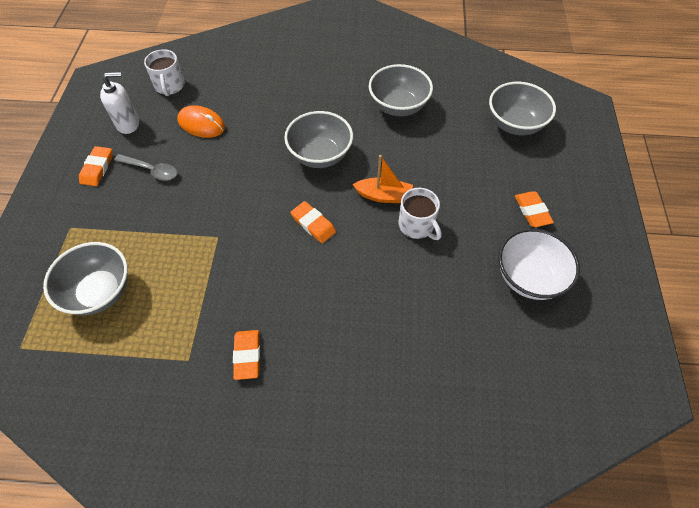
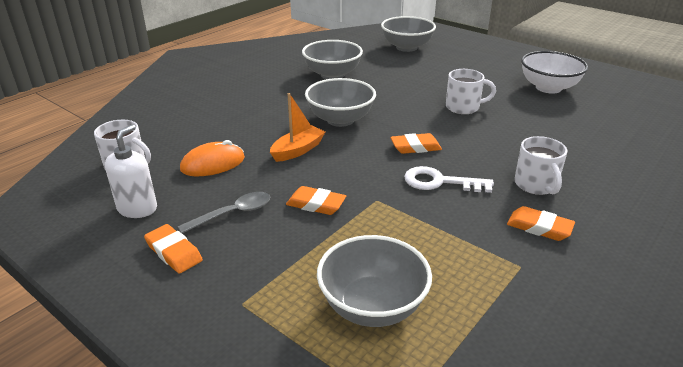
camera: 55 degrees left, 25 degrees down
orange boat [352,155,413,203] -> orange boat moved to [270,93,325,162]
orange eraser [515,191,554,227] -> orange eraser moved to [286,186,346,215]
none -> white key [404,166,494,193]
none -> white mug [514,136,568,195]

